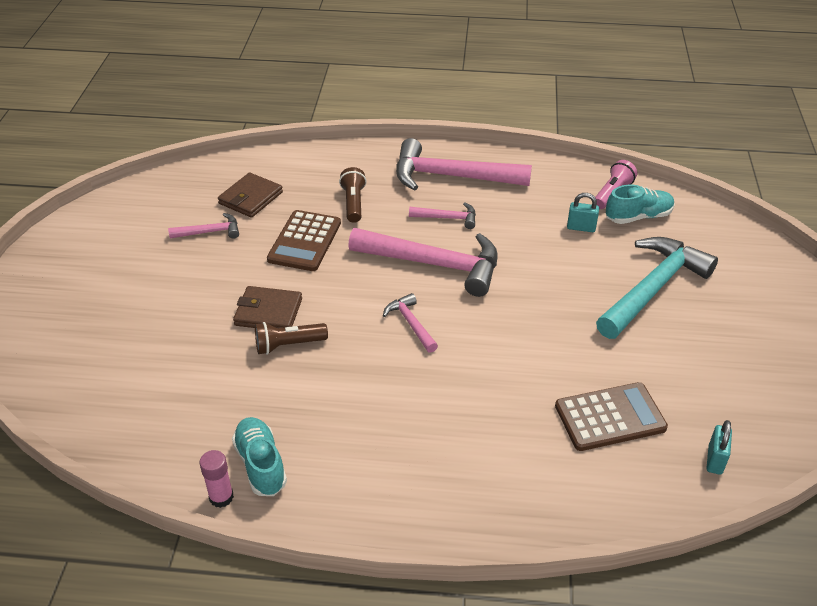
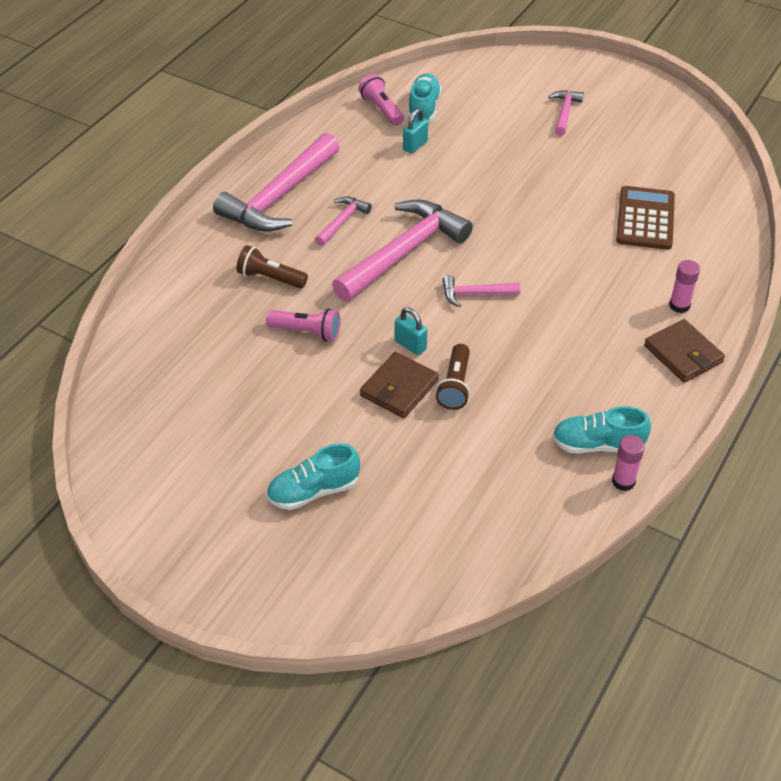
camera: 65 degrees left, 5 degrees up
pink hammer [168,213,239,239] -> pink hammer moved to [548,90,584,136]
brown wallet [218,172,283,218] -> brown wallet moved to [644,319,725,383]
brown calculator [267,210,341,271] -> pink flashlight [266,309,340,341]
turquoise hammer [596,237,718,339] -> none
turquoise padlock [707,420,732,475] -> turquoise padlock moved to [395,307,427,355]
none -> turquoise shoe [266,443,360,510]
none -> pink glue stick [669,260,700,313]

